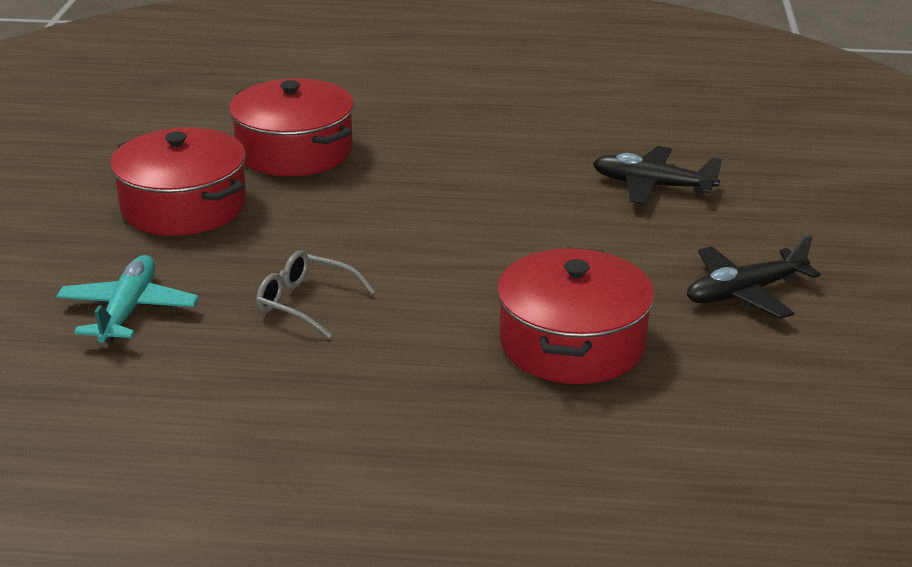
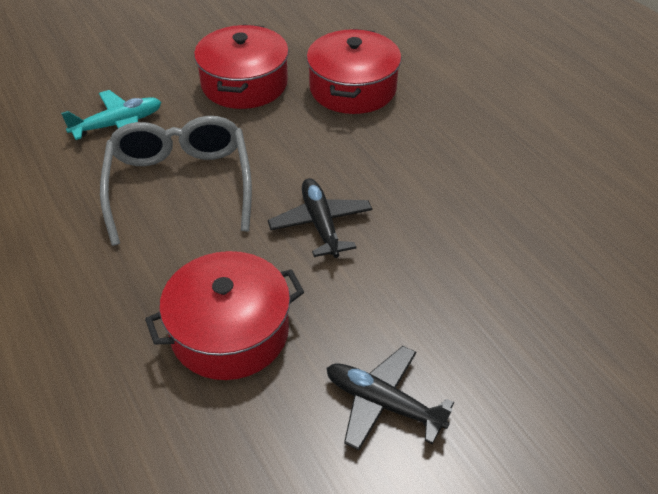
camera: 55 degrees right, 15 degrees up
grey glasses [256,250,375,338] -> grey glasses [100,116,252,246], size x1.99
black plane [593,146,723,204] -> black plane moved to [268,178,372,258]

